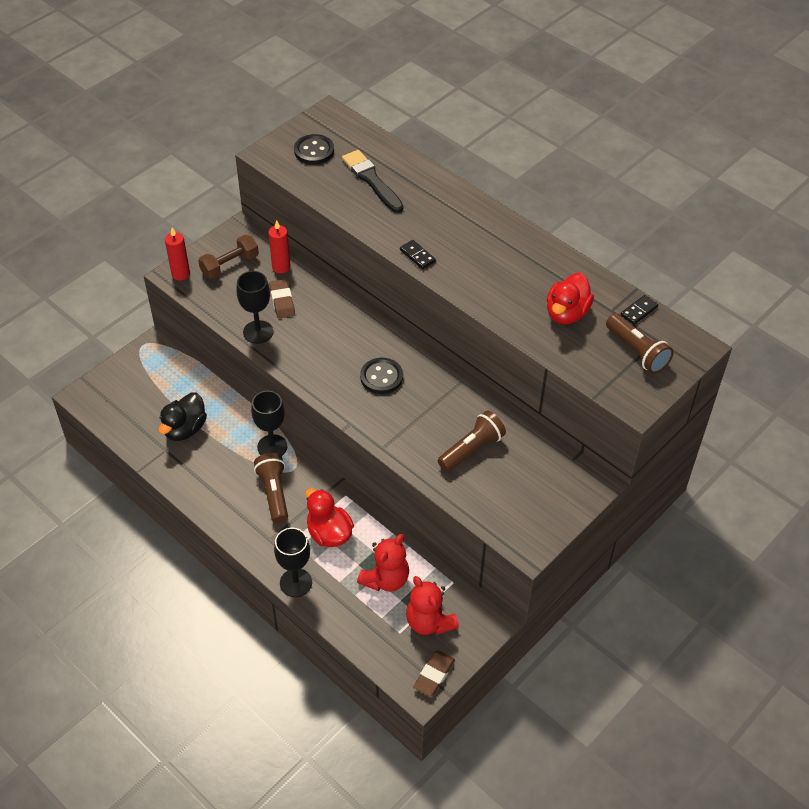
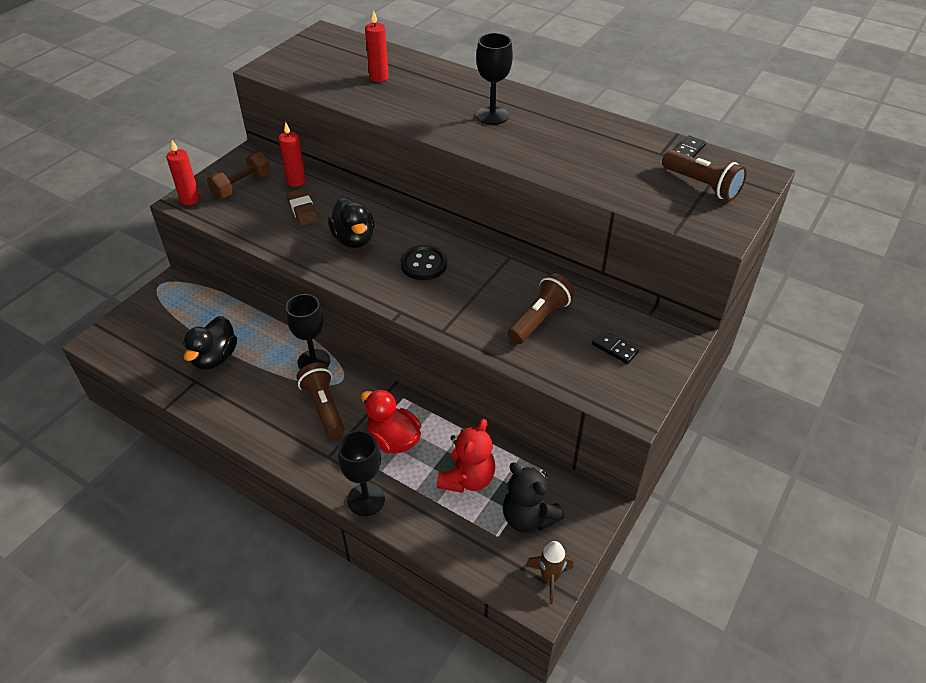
camera: 10 degrees left, 5 degrees down
black goblet [237,271,273,344] -> black goblet moved to [476,33,513,125]
black button [294,134,334,165] -> none
black brush [342,150,403,213] -> red candle [365,10,389,82]
black domino [400,240,436,269] -> black domino moved to [592,330,639,364]
red teddy bear [406,576,459,635] -> black teddy bear [503,463,565,533]
brown eraser [413,650,455,696] -> brown rocket [526,541,573,604]
red duck [547,273,594,324] -> none
none -> black duck [328,197,375,248]

